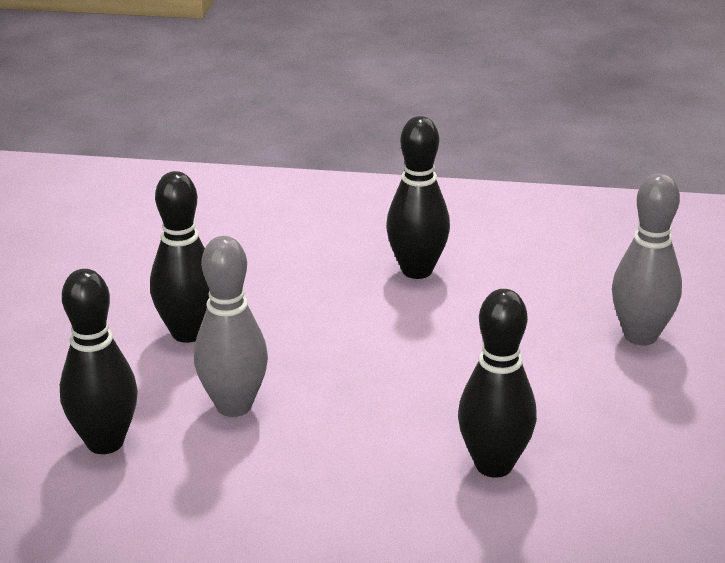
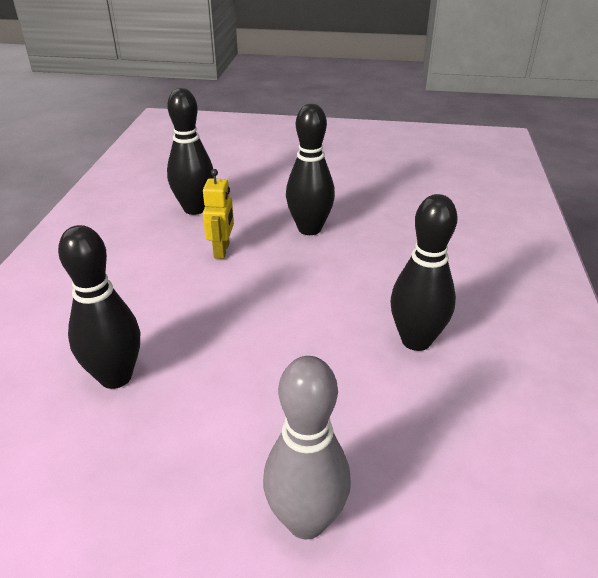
camera: 90 degrees right, 5 degrees up
grey bowling pin [194,236,268,417] -> yellow robot [203,169,234,259]

